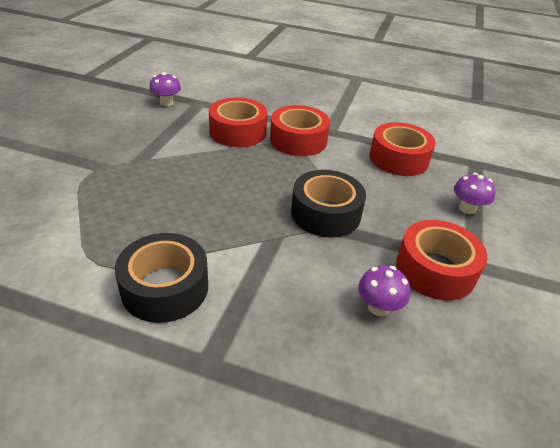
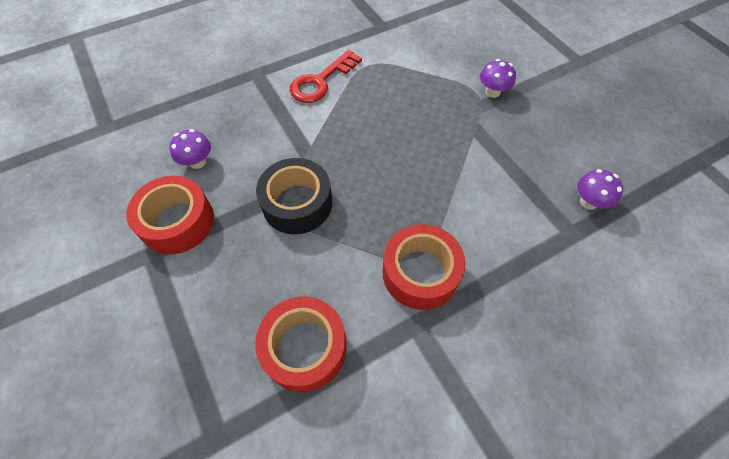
camera: 135 degrees right, 20 degrees up
black tape [115,233,208,323] -> red key [290,50,362,103]
red tape [209,97,267,147] -> none
purple mushroom [454,173,496,214] -> purple mushroom moved to [480,59,516,98]

